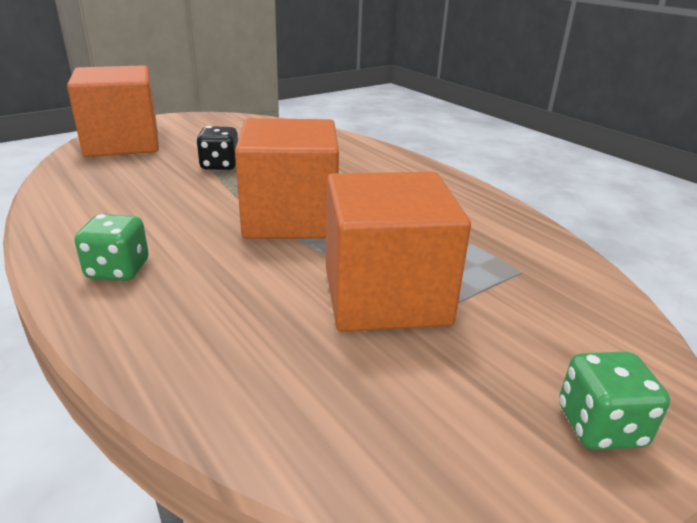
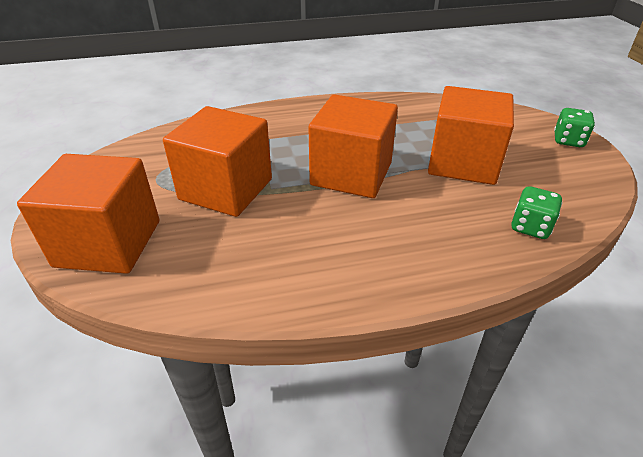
camera: 65 degrees left, 10 degrees up
green dice [75,214,149,281] -> green dice moved to [511,186,562,239]
black dice [196,126,238,170] -> orange cube [163,106,272,217]

